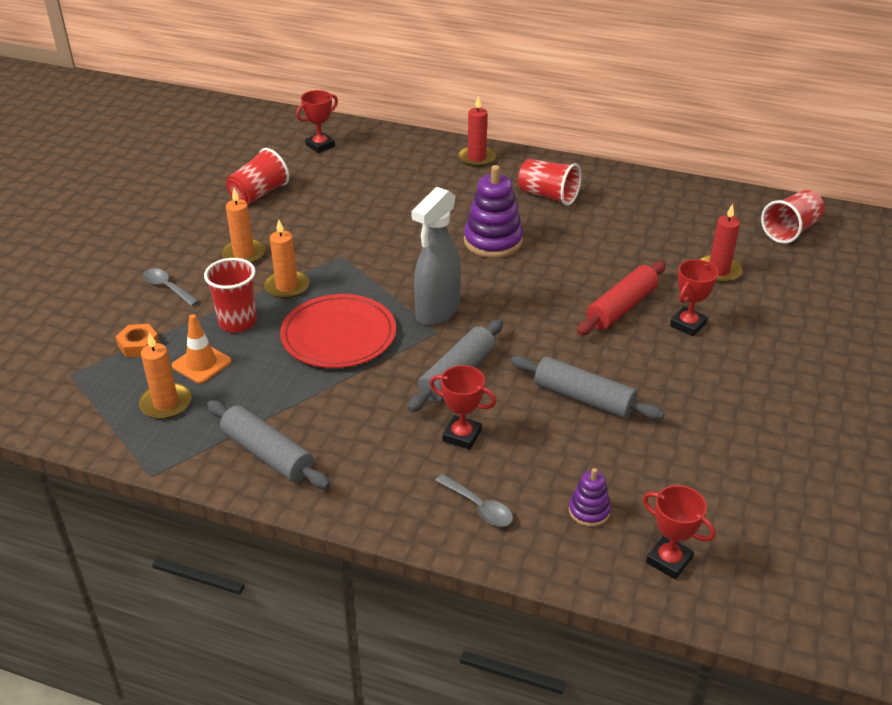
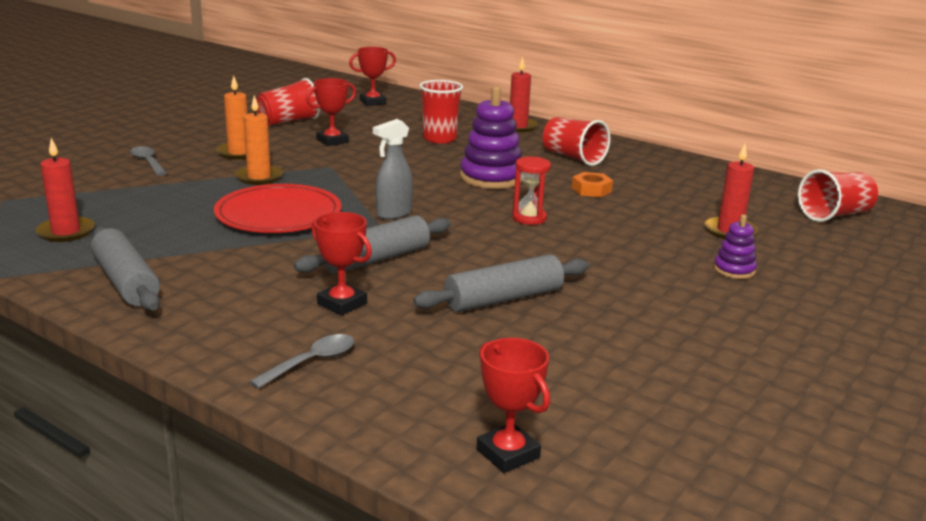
camera: 15 degrees right, 15 degrees down
orange nut [116,324,159,357] -> orange nut moved to [572,172,613,197]
orange candle [139,332,191,419] -> red candle [35,138,95,242]
orange traffic cone [172,314,231,384] -> none
red cup [204,258,257,332] -> red cup moved to [419,80,463,143]
grey spray bottle [411,187,461,326] -> grey spray bottle [373,119,413,220], size x0.63
grey spoon [435,474,513,527] -> grey spoon turned 105 degrees counterclockwise [249,334,354,389]
grey rolling pin [510,356,665,420] -> grey rolling pin turned 75 degrees counterclockwise [413,254,589,312]
purple stacking toy [569,468,611,527] -> purple stacking toy moved to [714,214,757,279]
red rolling pin [577,261,666,335] -> none
red trophy [670,259,718,336] -> red trophy moved to [306,78,356,146]
none -> red hourglass [512,157,551,225]

